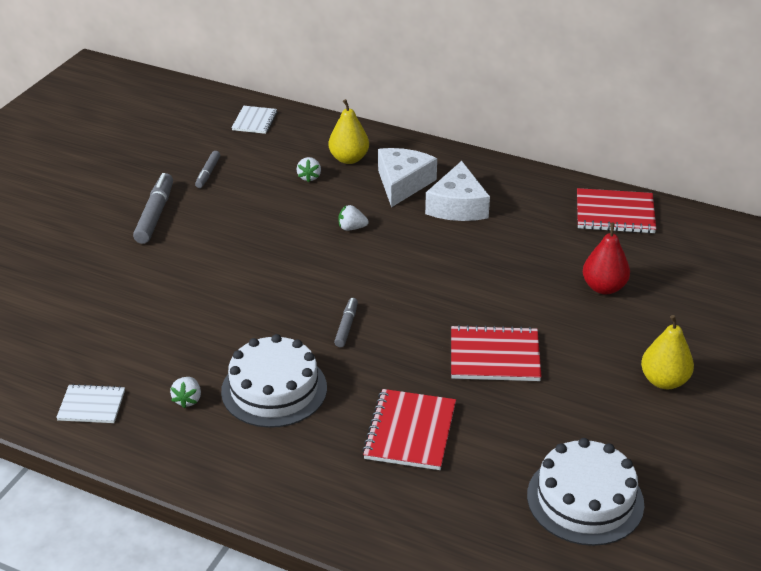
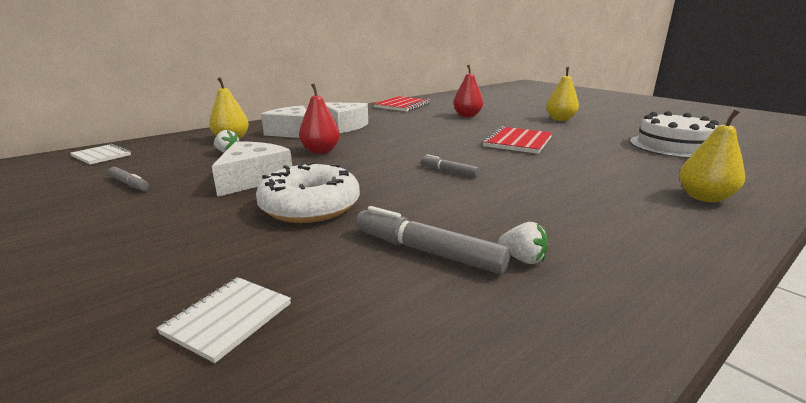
camera: 65 degrees left, 15 degrees down
white notebook [56,384,125,423] -> white notebook moved to [156,277,291,363]
grey marker [133,173,173,244] -> grey marker moved to [356,206,510,274]
white cake [221,334,327,428] -> none
white strawberry [338,205,369,231] -> red pear [299,83,340,154]
red notebook [362,389,456,470] -> none
none -> white cheese [212,142,292,197]
none -> white donut [256,161,360,223]
none -> yellow pear [679,109,745,202]

